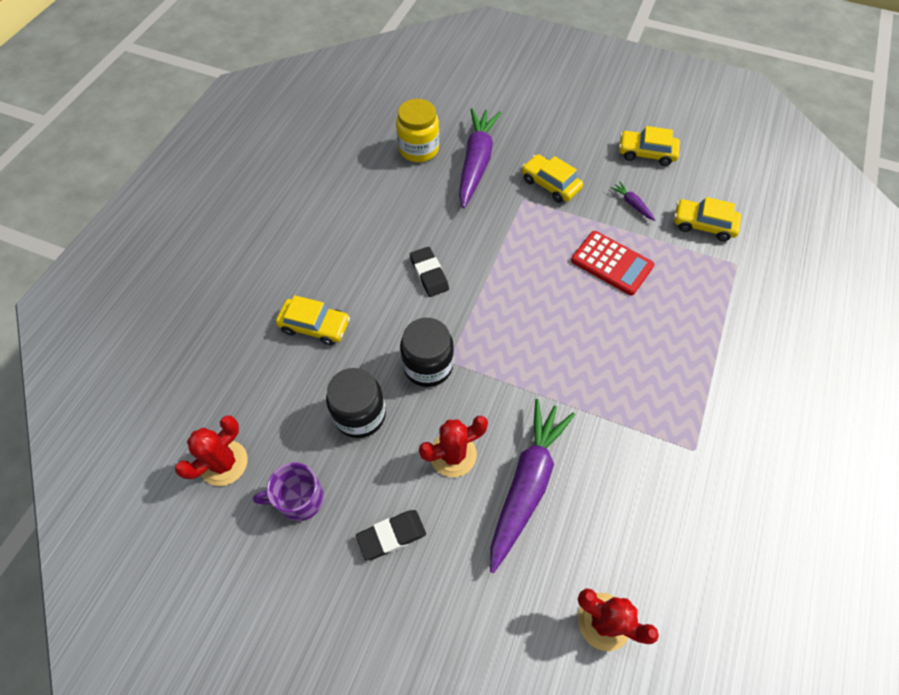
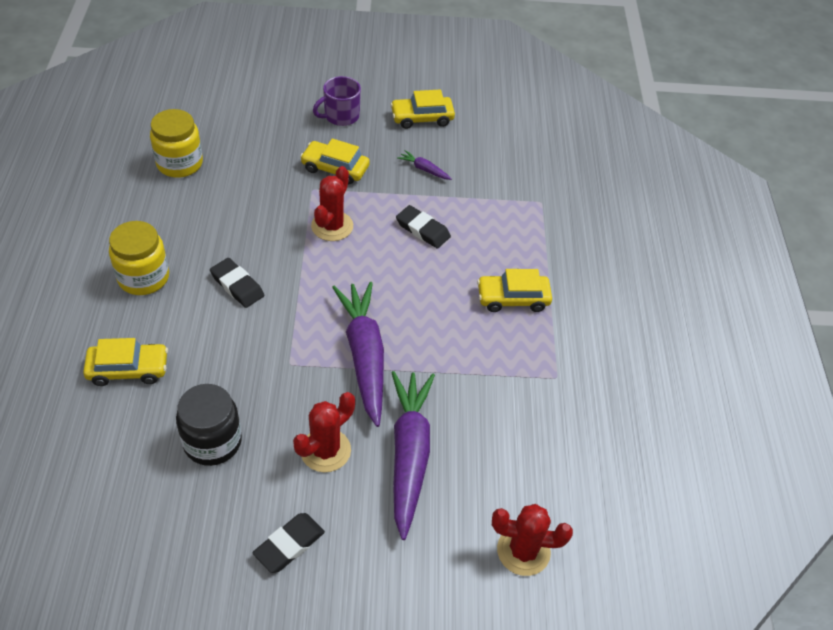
camera: 25 degrees left, 10 degrees down
red cactus [175,415,248,486] -> red cactus moved to [311,166,353,241]
purple mug [253,462,324,521] -> purple mug moved to [313,76,361,126]
black jar [400,318,454,387] -> none
purple carrot [459,108,501,208] -> purple carrot moved to [332,282,384,427]
red calculator [571,231,655,295] -> black eraser [396,205,451,249]
yellow car [674,197,741,241] -> yellow car moved to [477,269,552,312]
none -> yellow jar [109,221,169,295]

